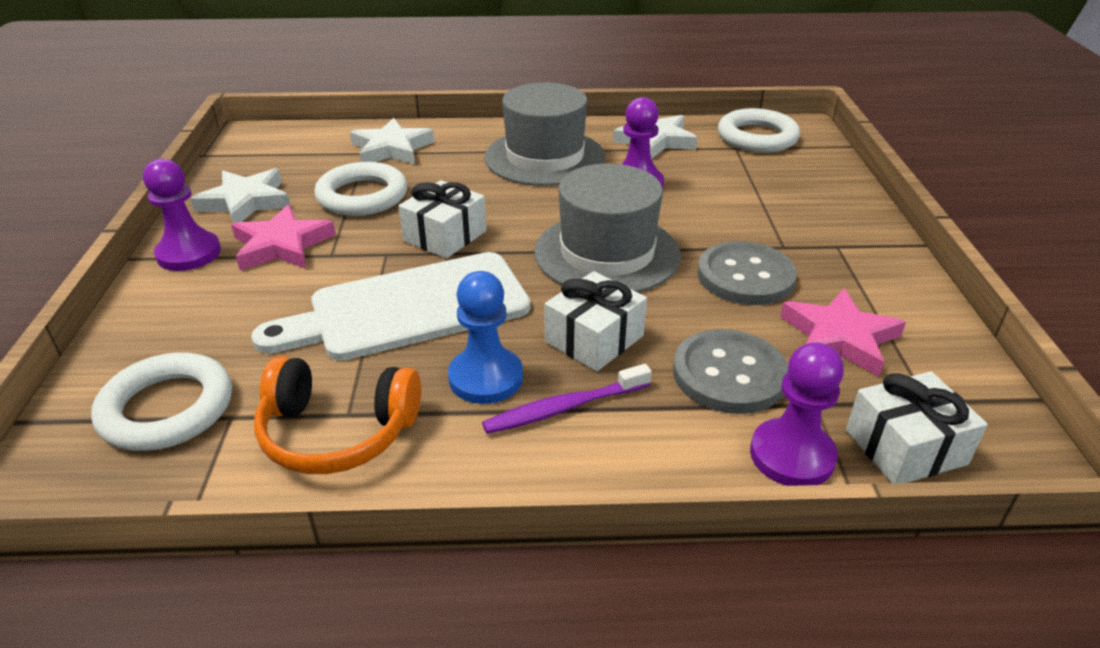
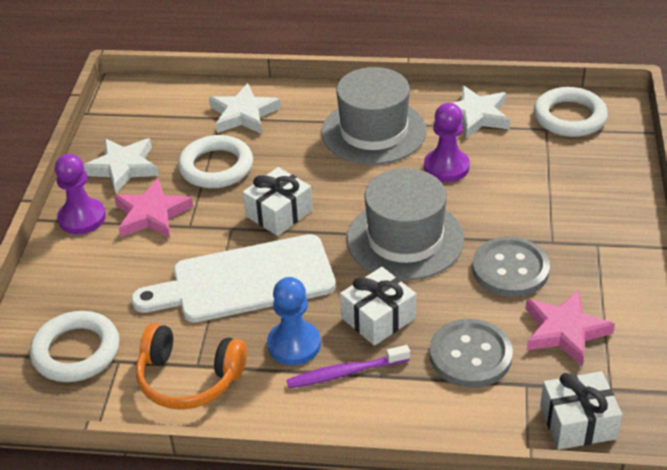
camera: 10 degrees right, 5 degrees up
purple pawn [750,342,844,486] -> none

